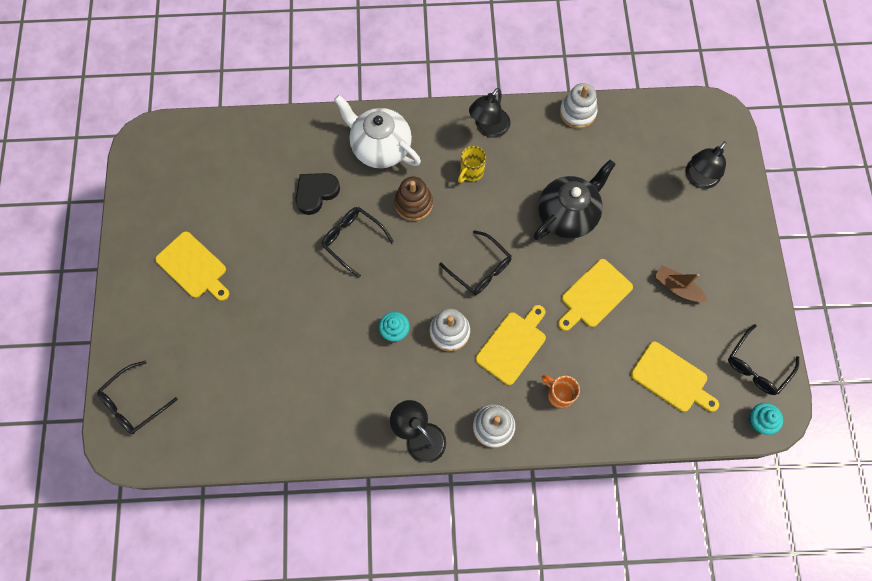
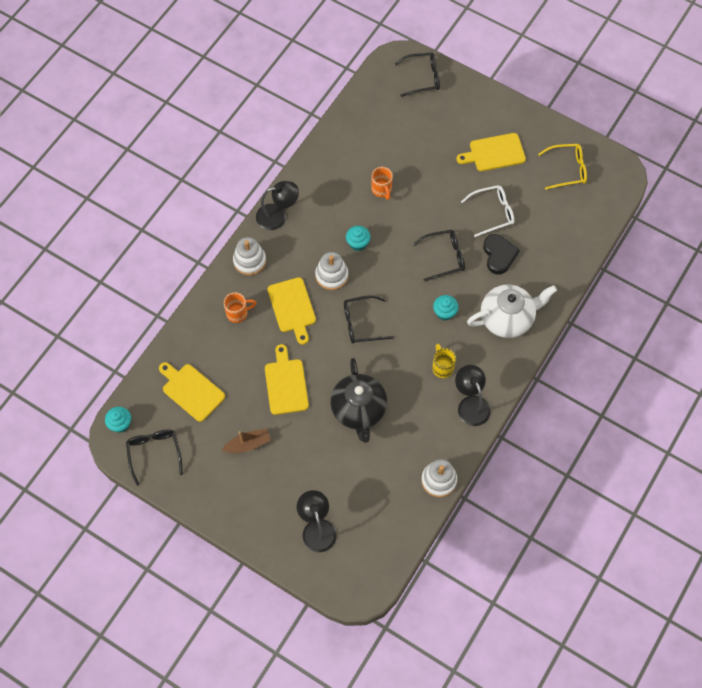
camera: 125 degrees right, 5 degrees down
black glasses [97,360,178,434] -> black glasses turned 90 degrees clockwise [395,53,440,97]
brown stacking toy [394,176,433,221] -> turquoise cupcake [433,295,458,320]
yellow cutting board [631,342,719,412] -> yellow cutting board turned 60 degrees clockwise [159,362,225,422]
none -> orange mug [371,167,393,200]
none -> white glasses [461,185,515,237]
none -> yellow glasses [538,144,587,190]

